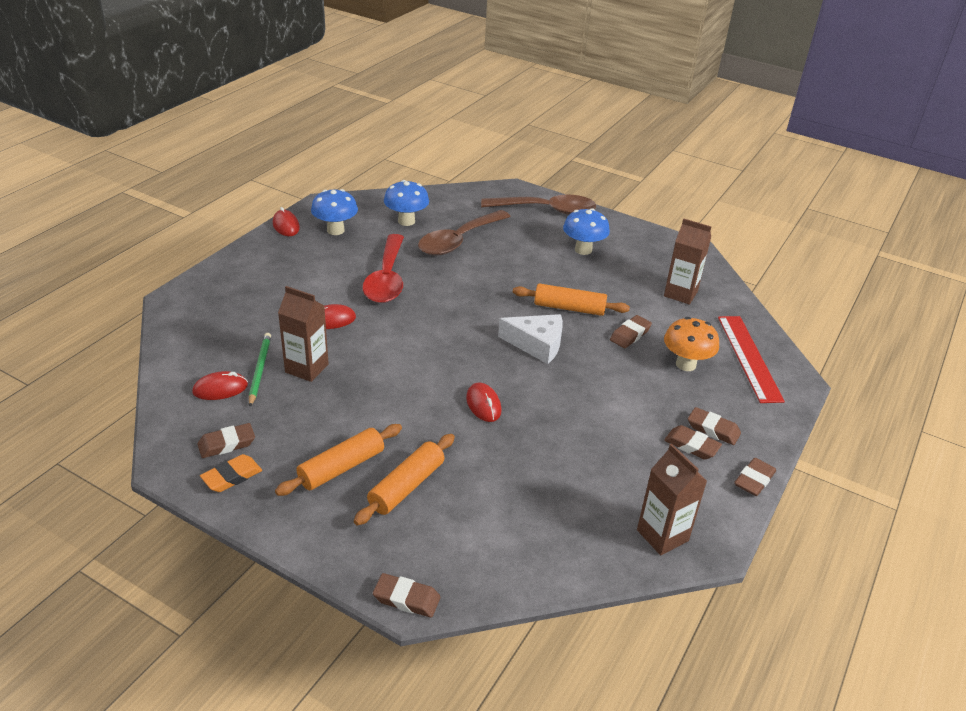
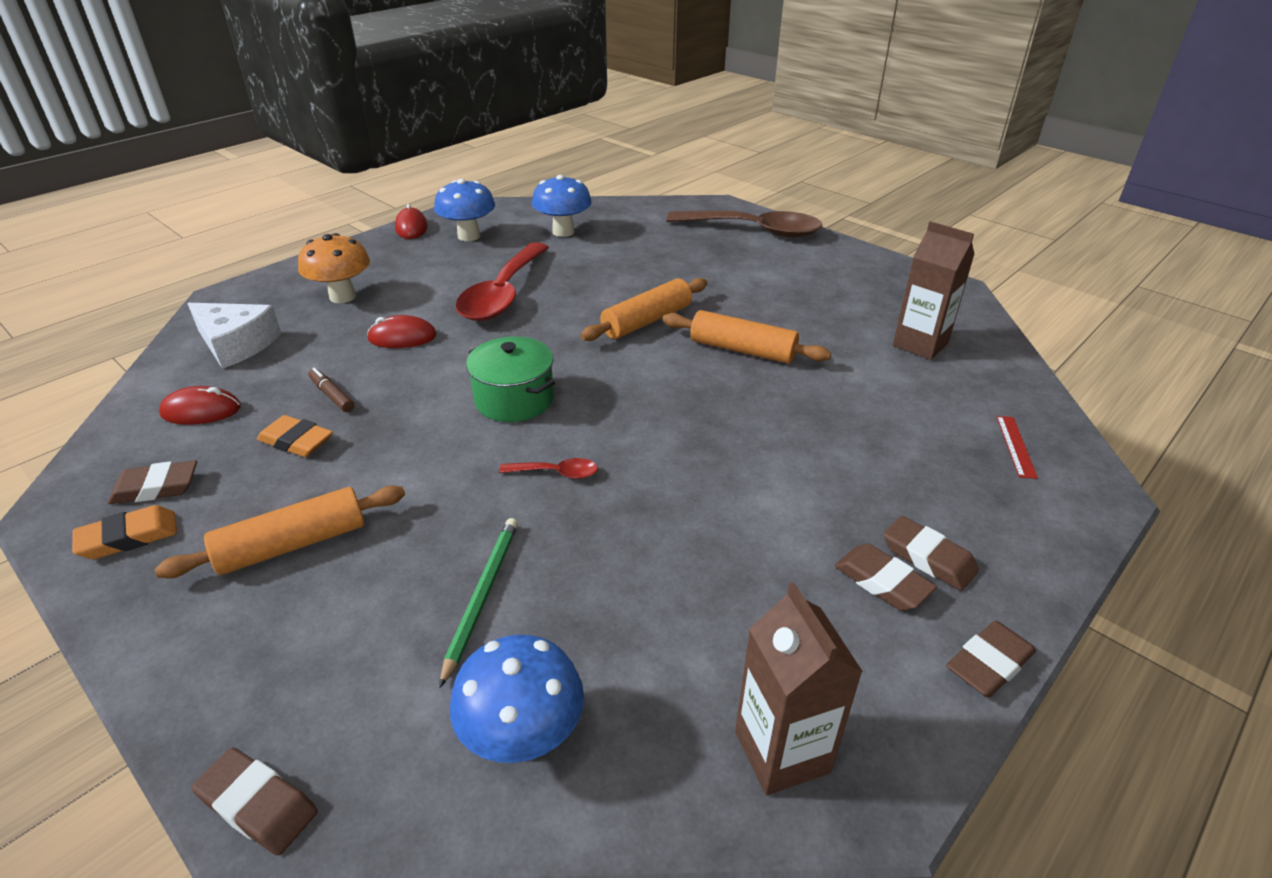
camera: 15 degrees right, 0 degrees up
green pencil [249,333,271,406] -> green pencil moved to [439,518,518,688]
brown carton [278,286,329,382] -> brown marker [308,368,354,412]
orange rolling pin [354,434,455,525] -> orange rolling pin moved to [580,278,707,341]
brown spoon [418,210,511,256] -> none
red mouse [466,383,502,422] -> red spoon [499,458,598,479]
white cheese [498,314,563,364] -> white cheese moved to [187,303,281,369]
blue mushroom [563,208,610,255] -> blue mushroom moved to [450,635,584,763]
brown eraser [610,315,652,348] -> none
orange mushroom [664,317,719,371] -> orange mushroom moved to [298,233,370,303]
red ruler [718,316,785,403] -> red ruler [996,416,1038,479], size x0.44
none -> orange eraser [257,415,333,457]
none -> green pot [466,337,555,422]

